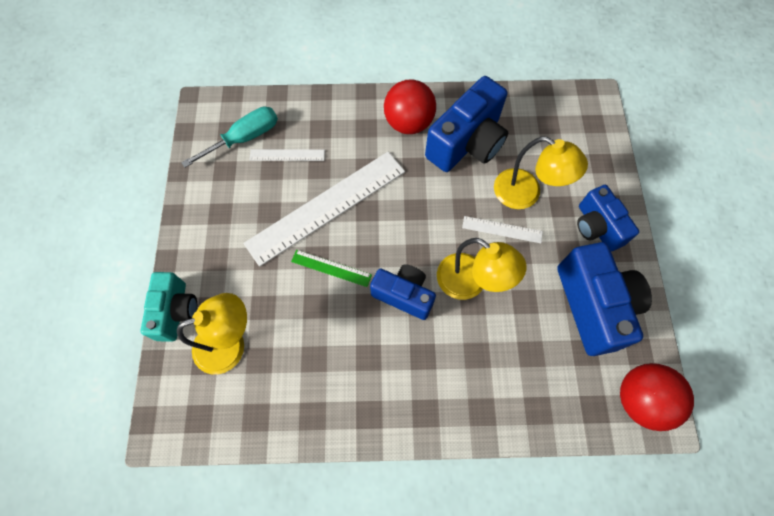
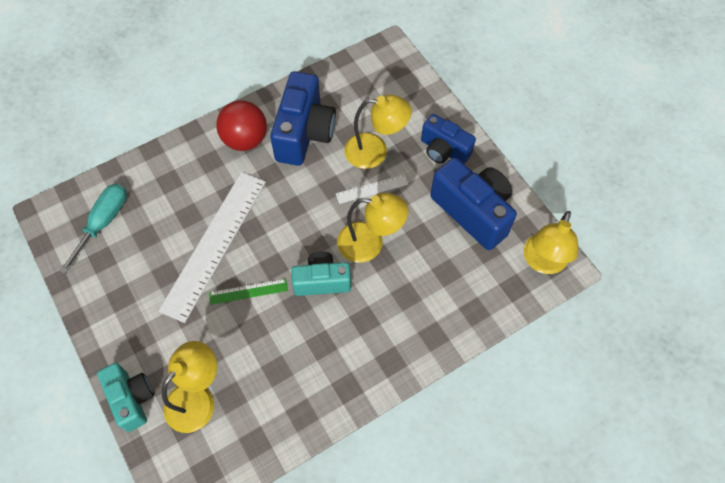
camera: 30 degrees left, 5 degrees down
white ruler [249,149,325,161] -> none
blue camera [370,264,436,320] -> turquoise camera [291,251,351,296]
red ball [620,363,694,431] -> yellow lamp [524,211,578,274]

